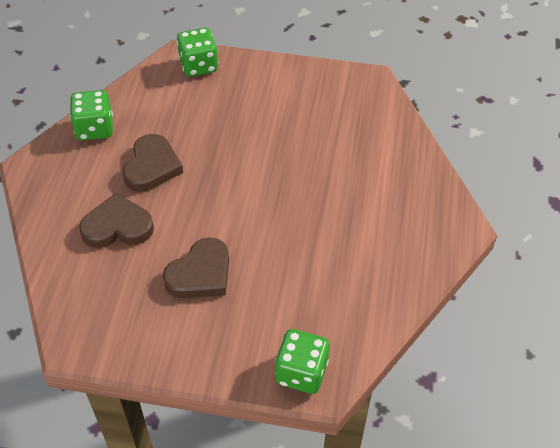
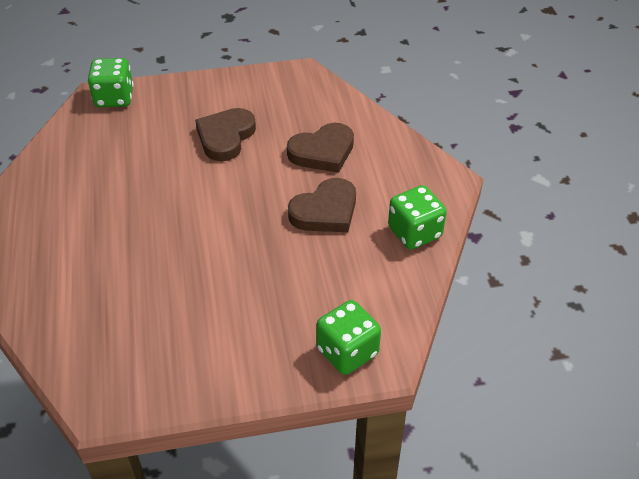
camera: 160 degrees right, 5 degrees down
brown heart [122,134,183,192] -> brown heart turned 120 degrees counterclockwise [288,178,356,232]

